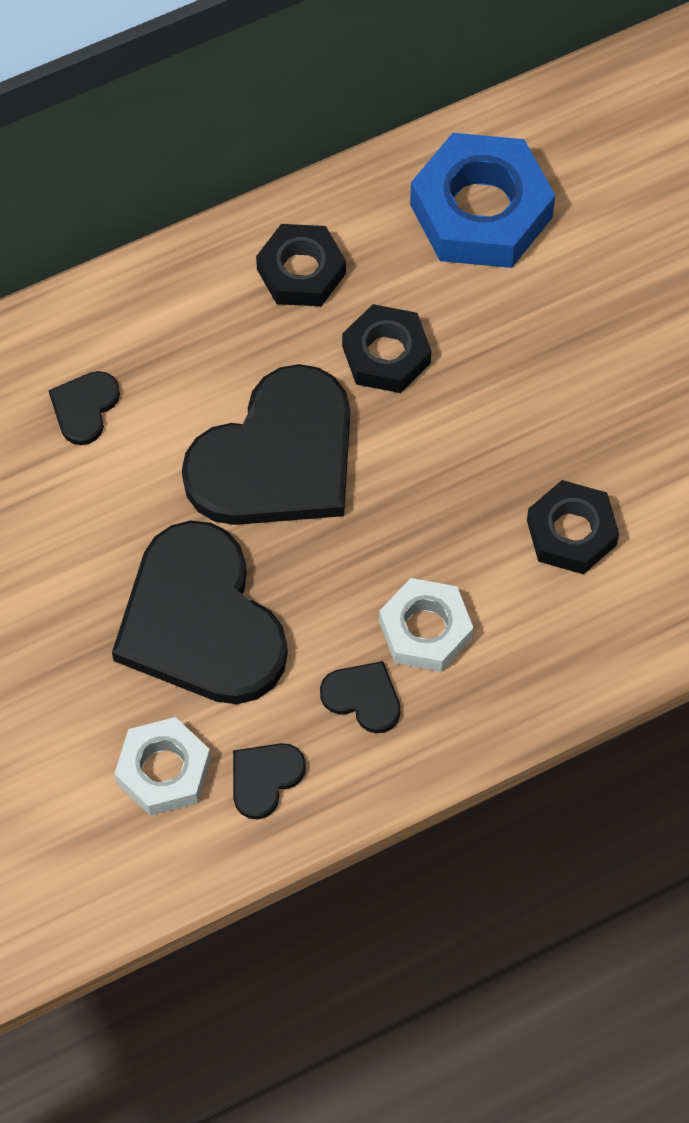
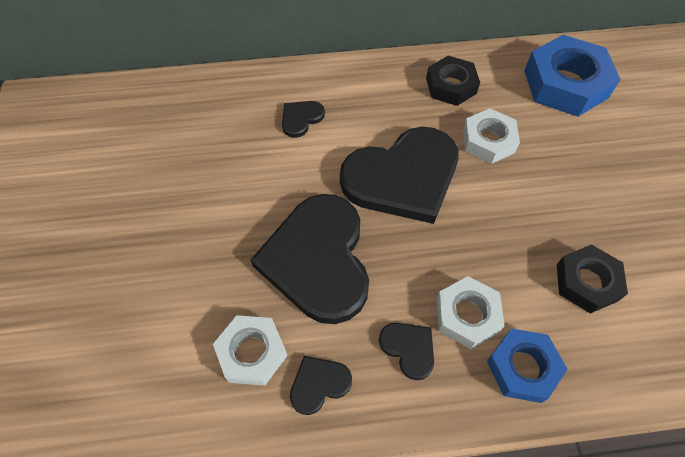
camera: 20 degrees right, 5 degrees down
black nut [342,304,431,393] -> white nut [463,108,520,164]
none -> blue nut [487,328,567,403]

